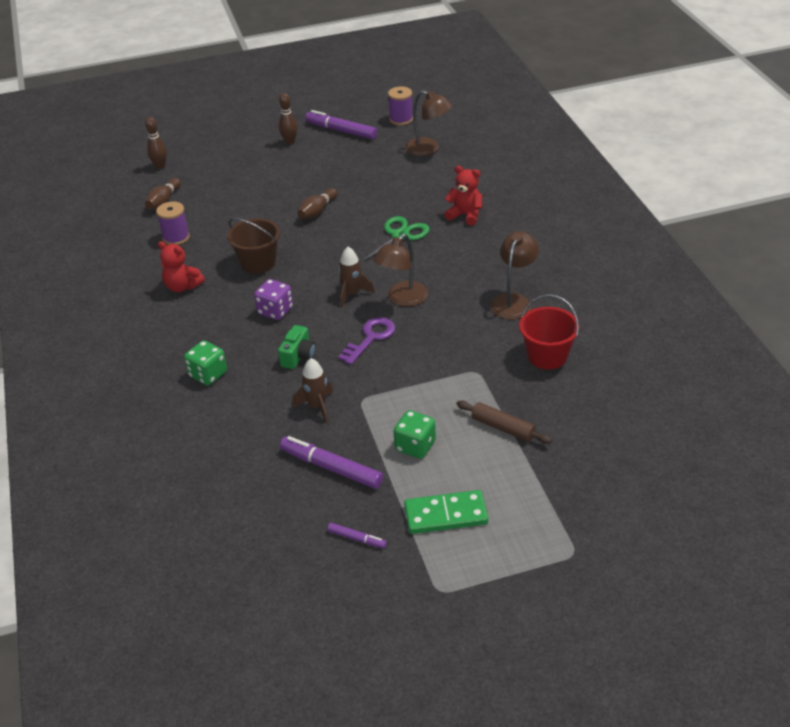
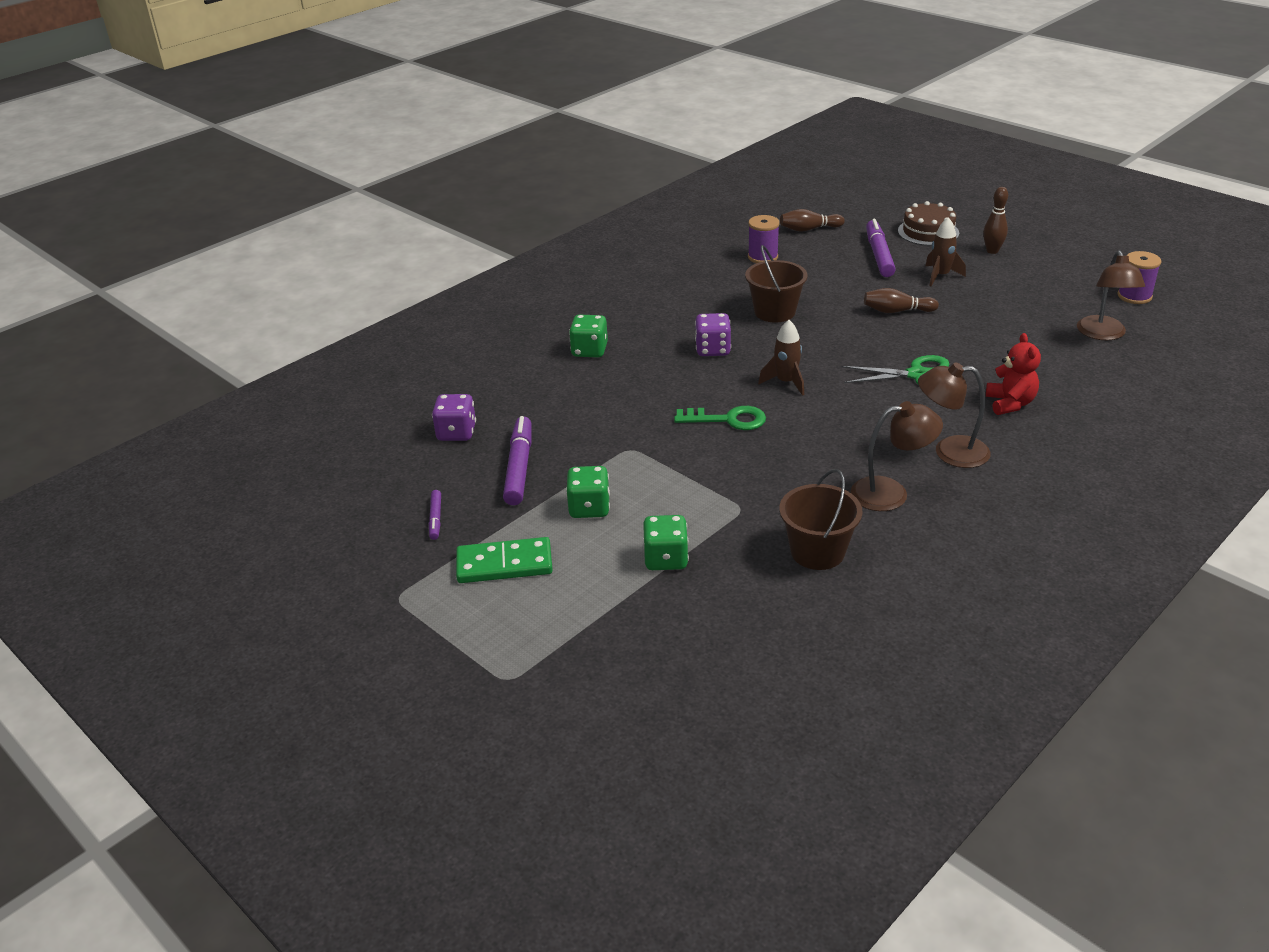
camera: 60 degrees right, 5 degrees down
brown bowling pin [145,117,167,169] -> none
red teddy bear [158,241,205,292] -> none
green camera [278,325,316,369] -> none
brown rocket [292,358,333,423] -> brown rocket moved to [926,217,966,286]
purple marker [305,110,377,139] -> purple marker moved to [866,219,896,277]
purple key [338,317,395,365] -> green key [674,406,766,430]
brown lamp [373,234,428,307] -> brown lamp moved to [918,362,991,468]
green domino [404,490,488,534] -> green domino turned 60 degrees counterclockwise [456,537,553,583]
brown rolling pin [456,400,552,444] -> green dice [643,515,689,570]
red bucket [519,294,580,370] -> brown bucket [779,469,862,570]
none -> purple dice [432,394,476,441]
none -> brown cake [898,201,959,246]

